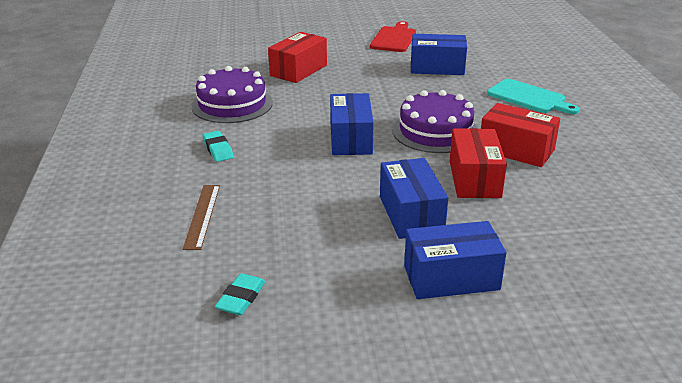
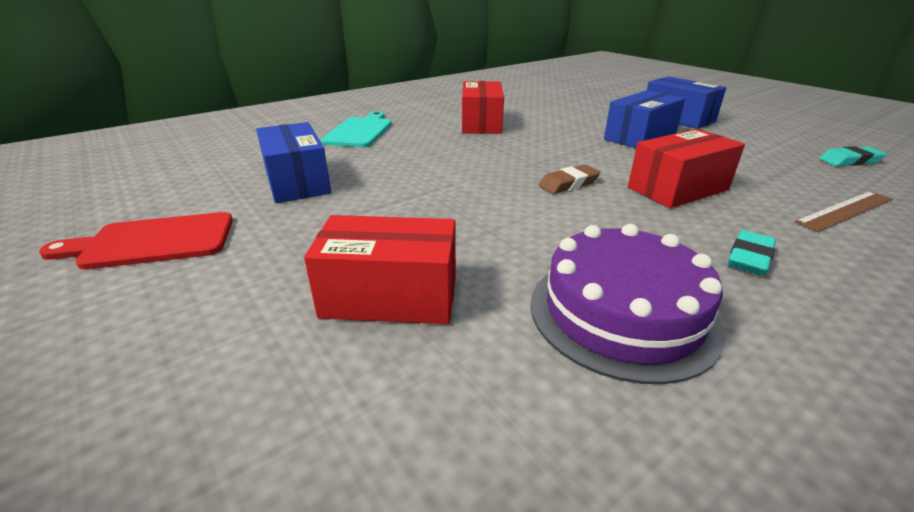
camera: 120 degrees left, 0 degrees up
blue box [330,93,374,155] -> brown eraser [538,165,600,194]
purple cake [392,90,478,153] -> none
red box [450,128,507,198] -> red box moved to [628,129,745,208]

